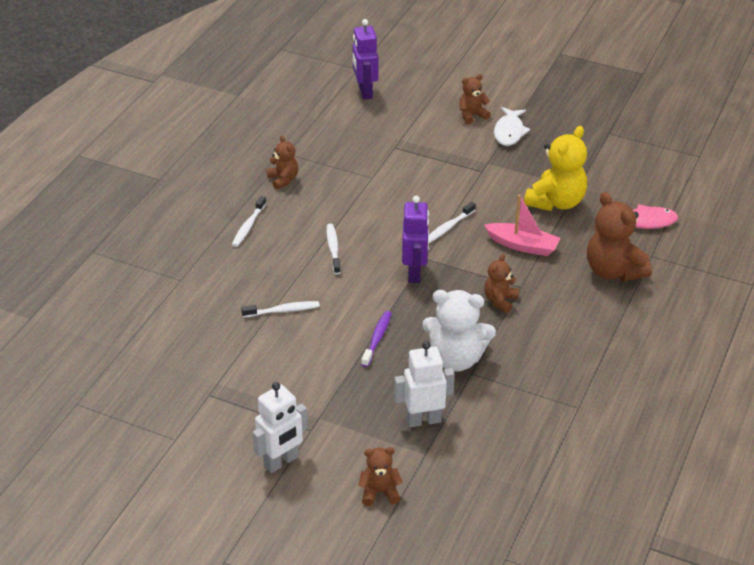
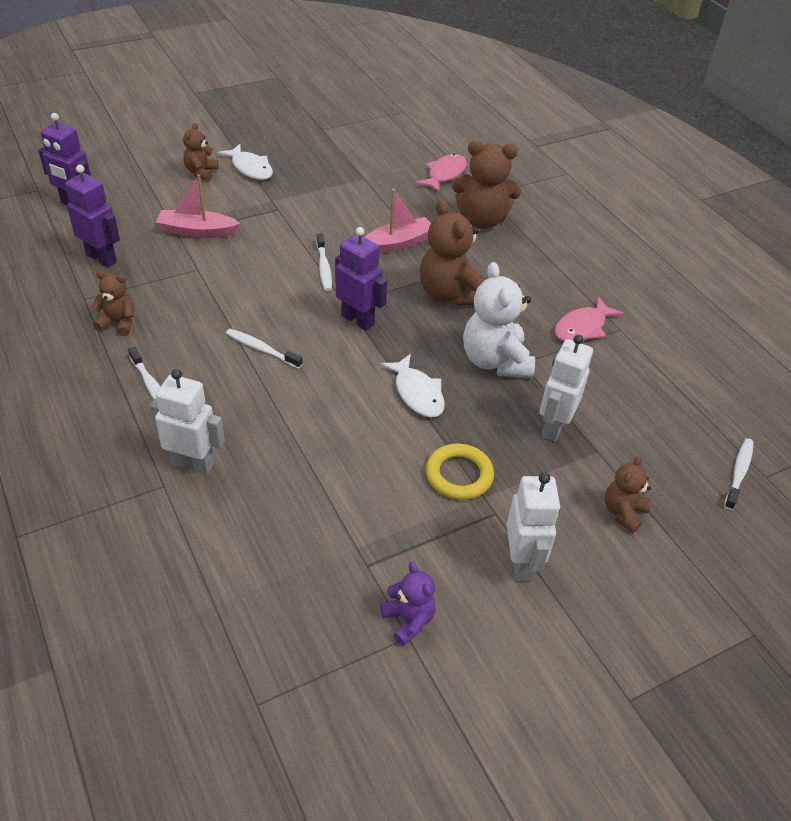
camera: 55 degrees left, 5 degrees up
white toothbrush [241,301,320,317] -> white toothbrush moved to [724,438,754,510]
purple toothbrush [361,311,392,367] -> white fish [380,354,445,418]
white teddy bear [422,290,496,372] -> white teddy bear turned 120 degrees clockwise [463,262,535,378]
brown teddy bear [484,254,519,313] -> brown teddy bear [420,200,485,306], size x1.81
yellow teddy bear [524,126,587,211] -> none
none -> purple robot [65,165,120,268]
none -> white robot [150,369,225,475]
none -> pink boat [156,174,240,238]
none -> purple teddy bear [380,562,436,646]
none -> yellow ring [426,444,494,500]
none -> pink fish [554,297,623,341]

